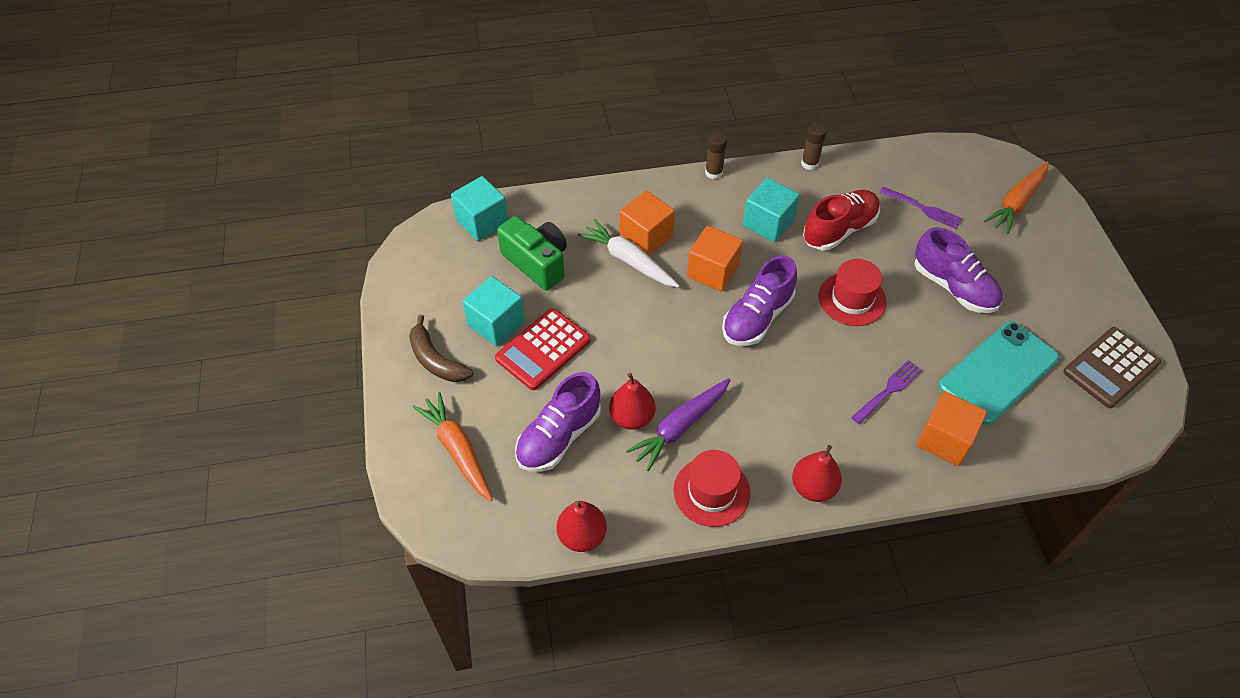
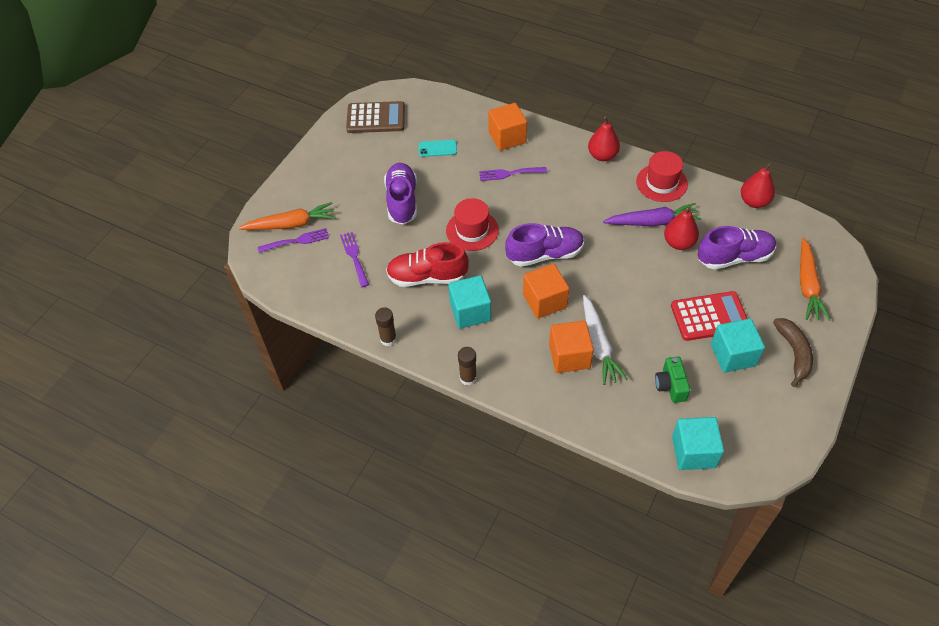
camera: 140 degrees left, 0 degrees up
green camera [497,216,567,290] -> green camera [655,357,690,403], size x0.62
turquoise phone [939,321,1059,425] -> turquoise phone [419,140,457,157], size x0.45
none -> purple fork [258,228,329,253]

